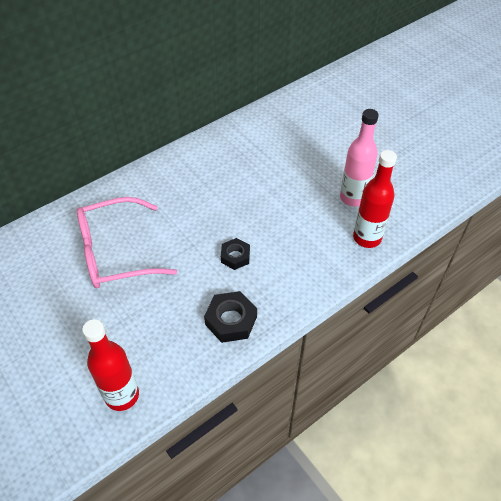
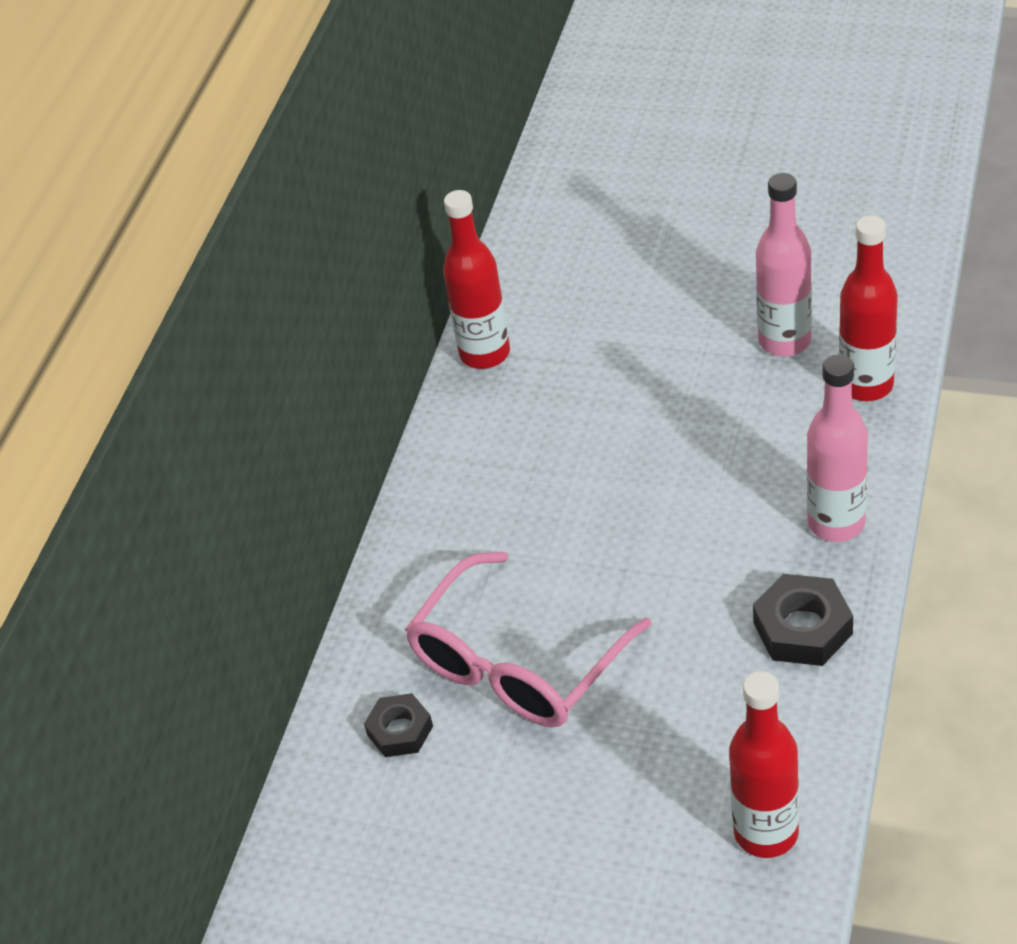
camera: 30 degrees left, 5 degrees down
black nut [221,238,250,270] -> black nut moved to [364,693,433,757]
none -> red bottle [443,190,510,369]
none -> pink bottle [807,354,868,542]

